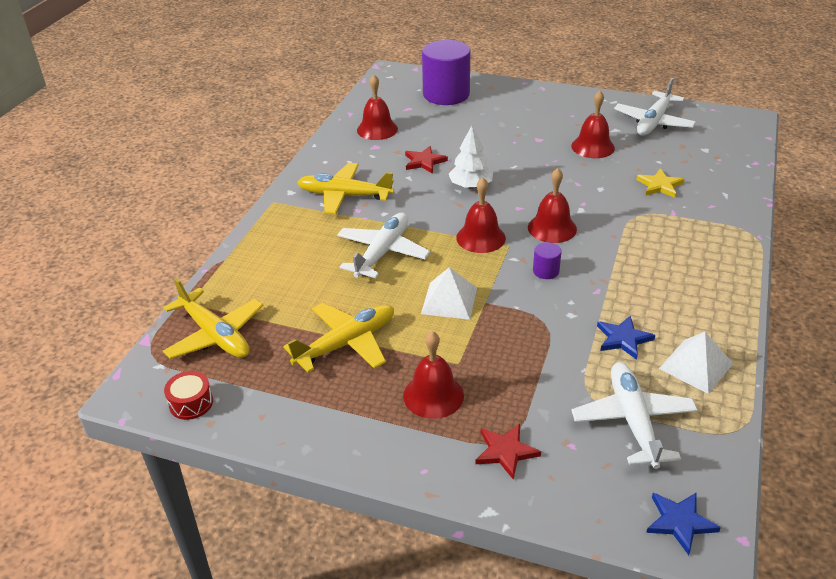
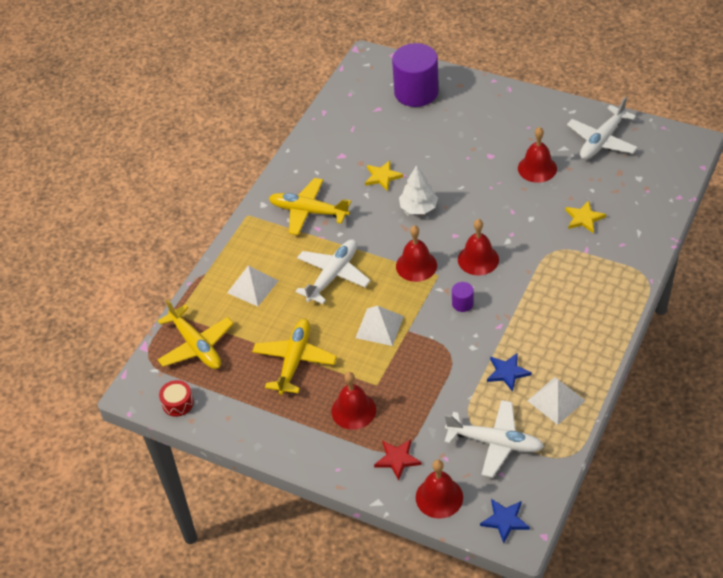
camera: 10 degrees right, 10 degrees up
yellow plane [283,303,394,373] -> yellow plane turned 45 degrees counterclockwise [252,319,337,395]
red bell [357,75,398,140] -> red bell moved to [416,460,463,519]
red star [405,146,448,174] -> yellow star [365,160,403,191]
white plane [571,362,698,469] -> white plane turned 105 degrees clockwise [445,400,544,478]
none -> white pyramid [227,265,278,306]

